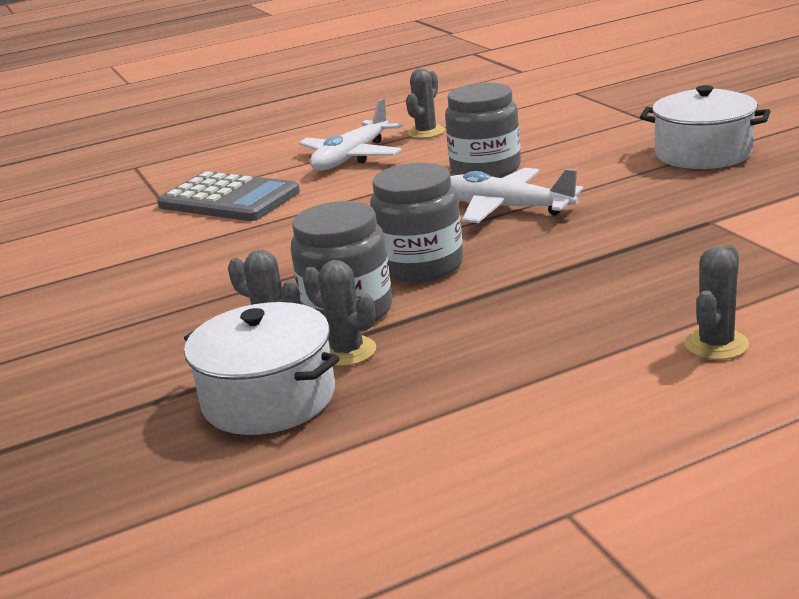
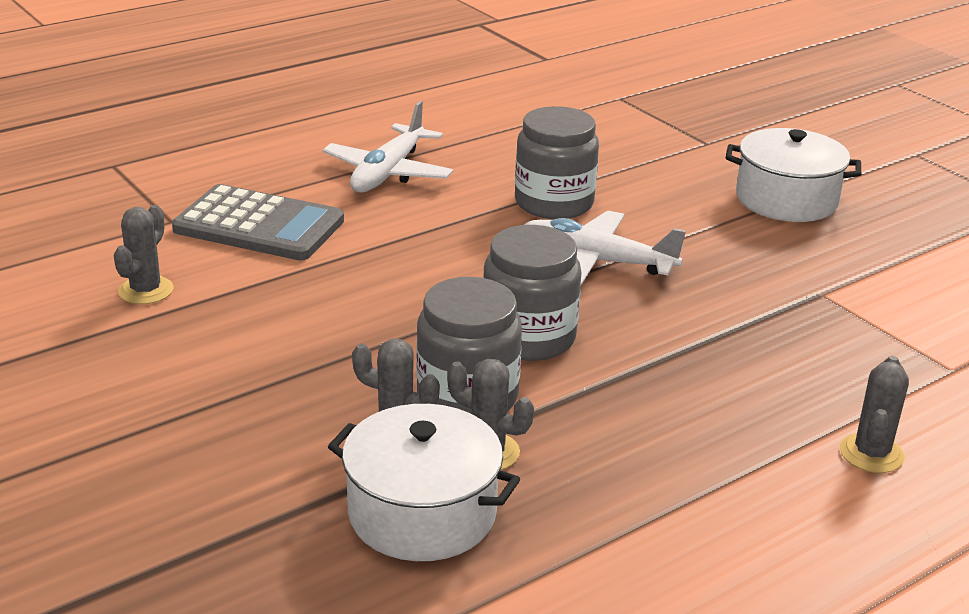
camera: 15 degrees left, 5 degrees up
grey cactus [406,69,445,138] -> grey cactus moved to [114,205,174,304]

